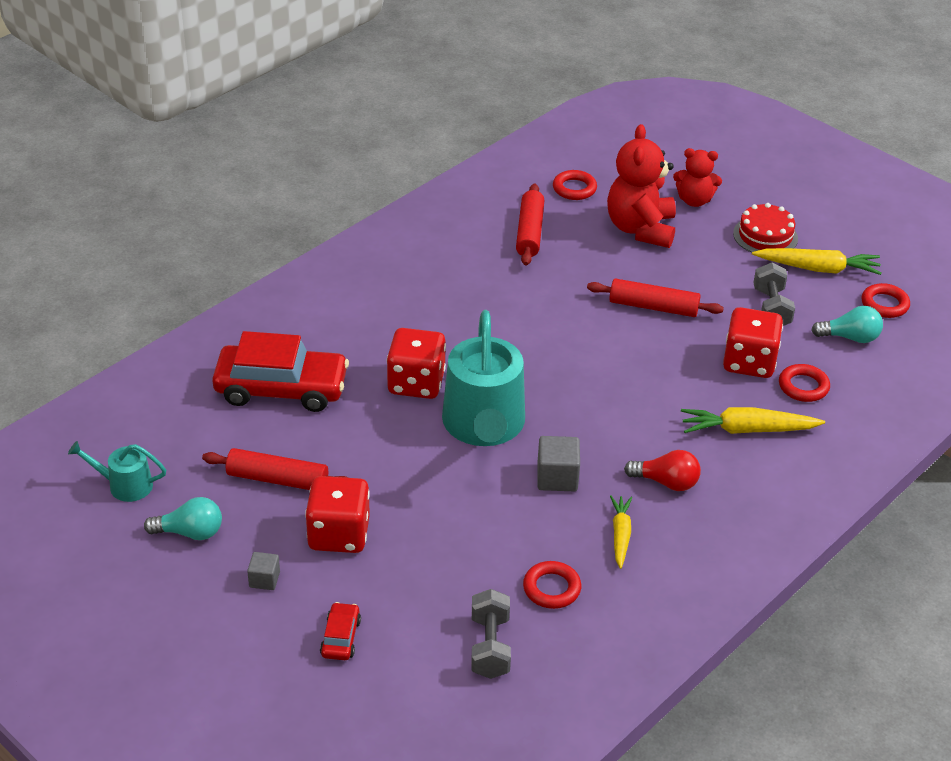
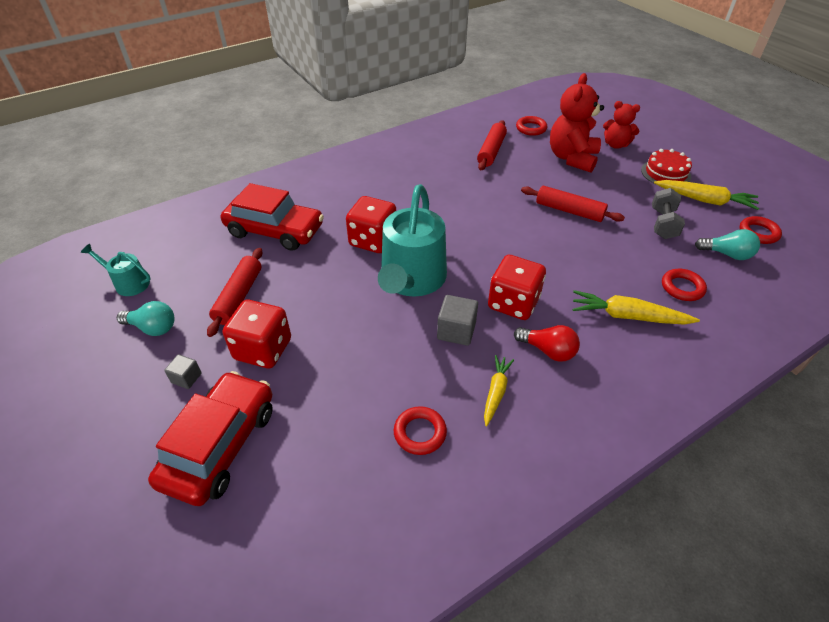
camera: 15 degrees right, 5 degrees up
red rolling pin [202,448,348,490] -> red rolling pin turned 75 degrees clockwise [207,248,262,337]
red car [320,602,361,660] -> red car [148,371,273,506], size x2.27
grey dumbbell [471,589,511,679] -> none
red dice [723,307,783,378] -> red dice moved to [488,255,546,320]

